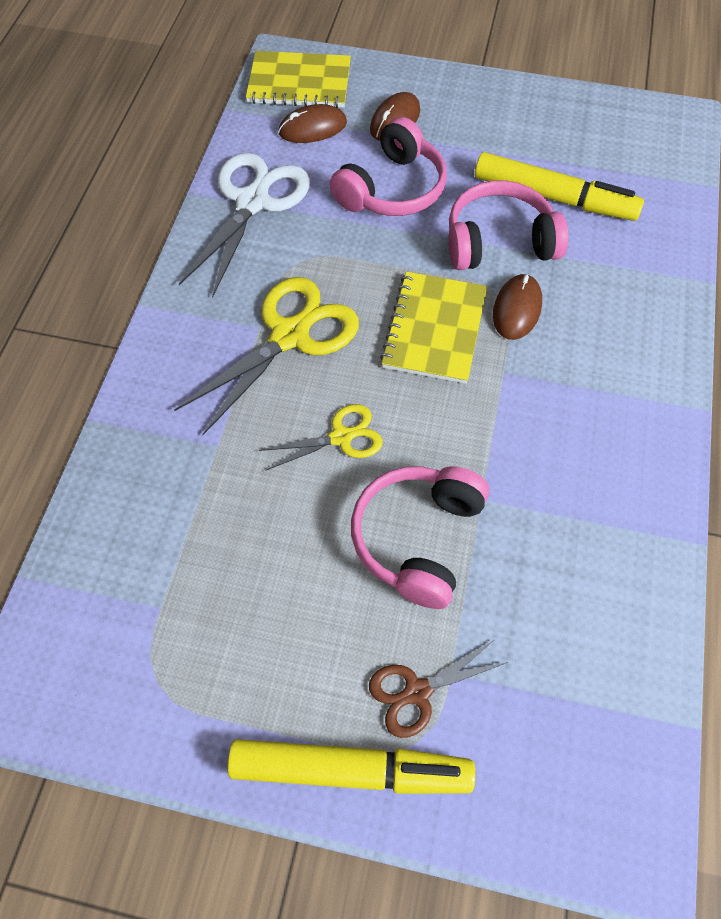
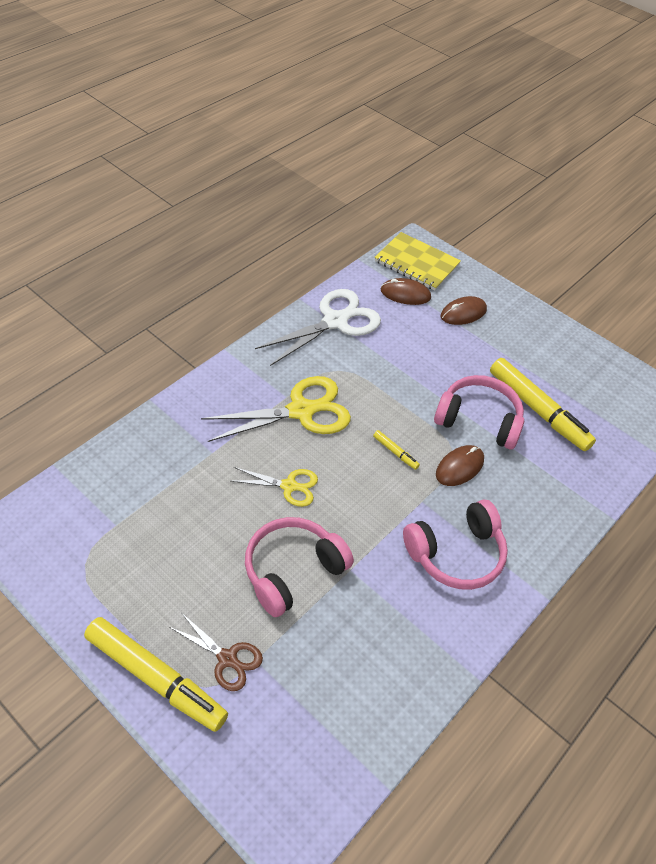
camera: 25 degrees right, 10 degrees down
pink headphones [330,117,447,216] -> pink headphones moved to [403,500,508,590]
brown scissors [369,640,508,738] -> brown scissors turned 150 degrees counterclockwise [169,613,263,691]
yellow notebook [380,272,487,384] -> yellow marker [373,430,420,470]

